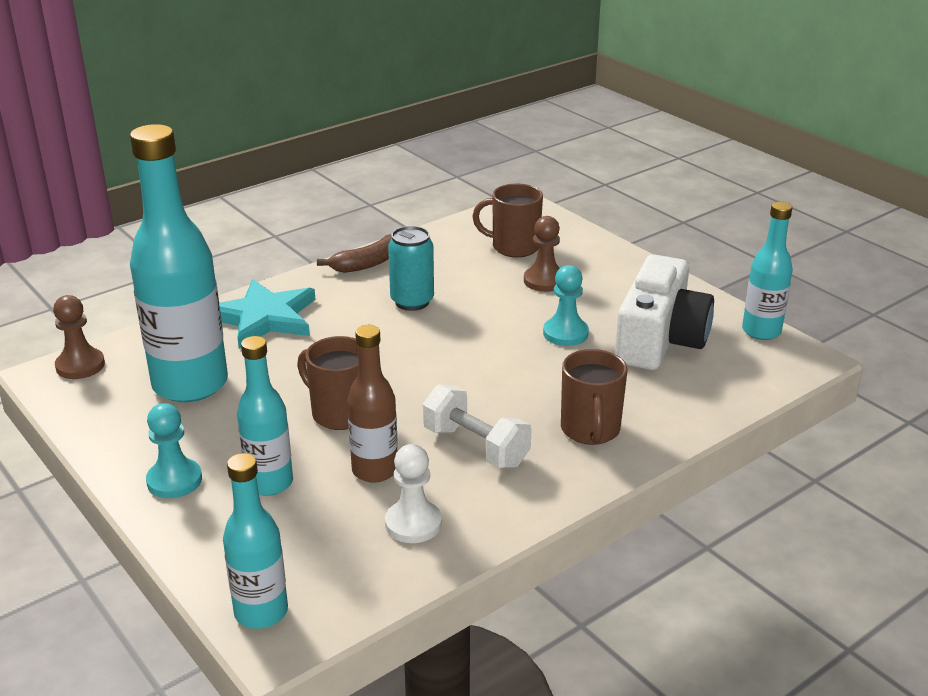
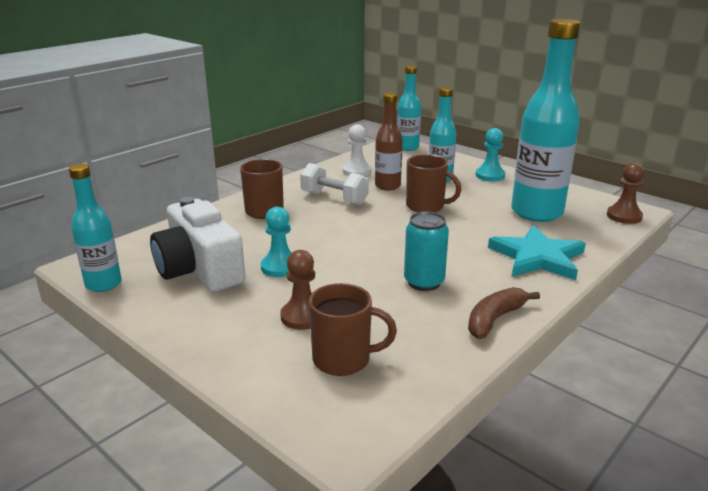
camera: 170 degrees right, 5 degrees down
white camera [615,254,714,370] -> white camera turned 45 degrees counterclockwise [150,197,246,292]

